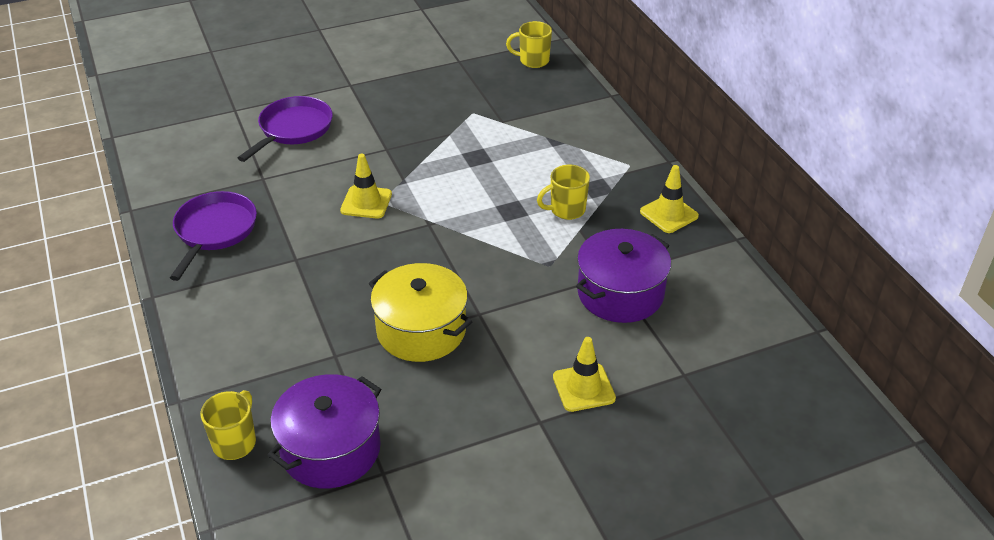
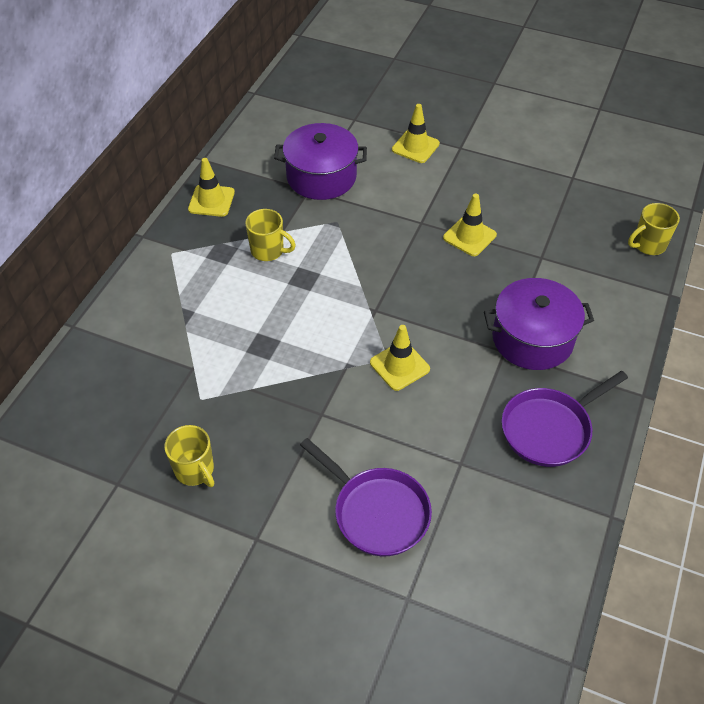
camera: 135 degrees left, 10 degrees up
purple pan [238,96,333,162] -> purple pan turned 120 degrees counterclockwise [300,438,432,557]
purple pot [268,374,381,488] -> purple pot moved to [484,278,594,370]
yellow pot [368,263,472,362] -> yellow traffic cone [443,194,497,256]
yellow mug [506,21,552,68] -> yellow mug moved to [165,425,214,487]

